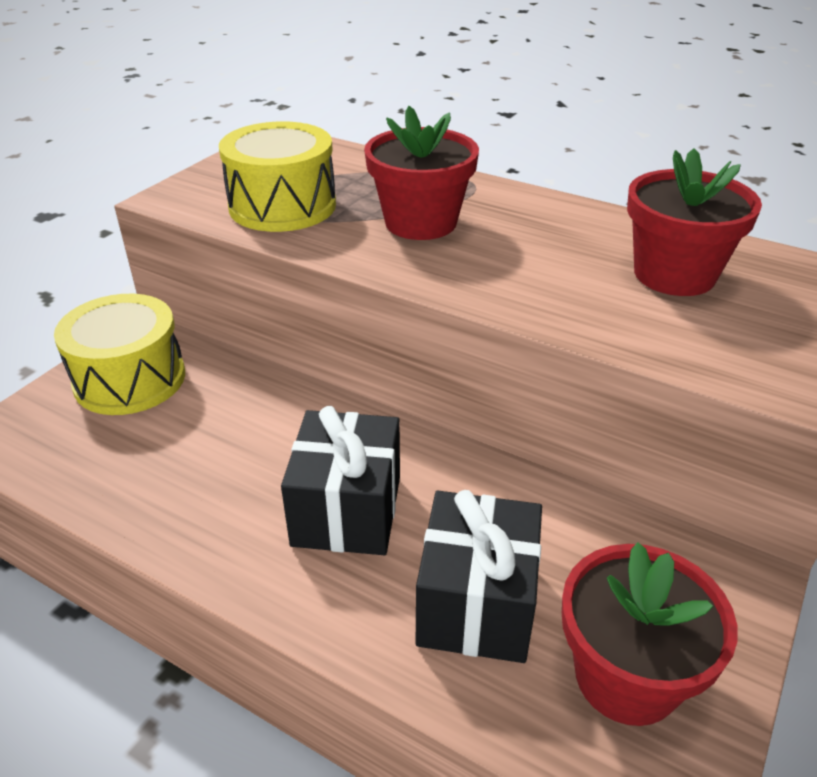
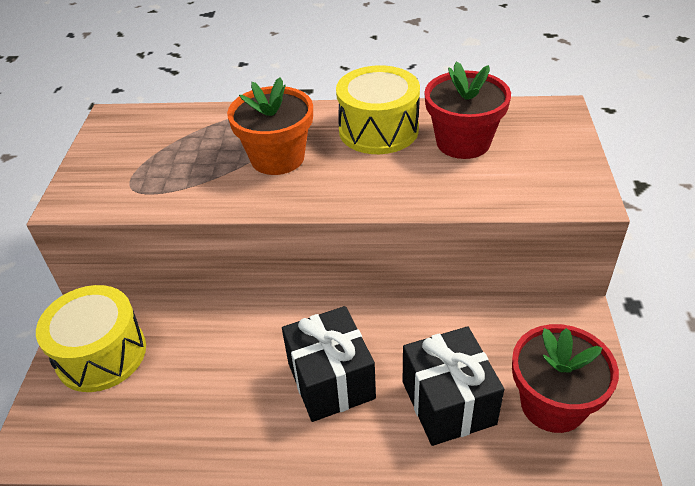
camera: 25 degrees left, 5 degrees up
yellow drum [219,121,336,232] -> yellow drum moved to [336,65,420,154]
red flower pot [364,106,479,240] -> orange flower pot [227,77,313,175]

